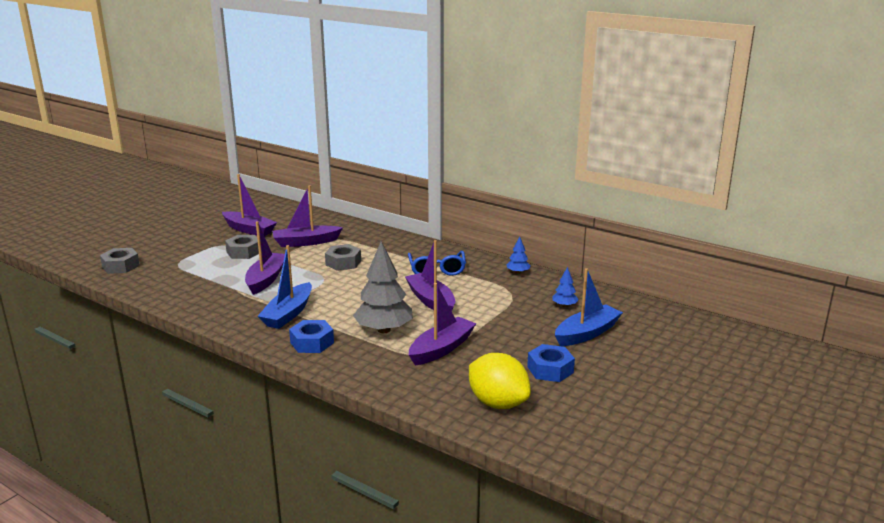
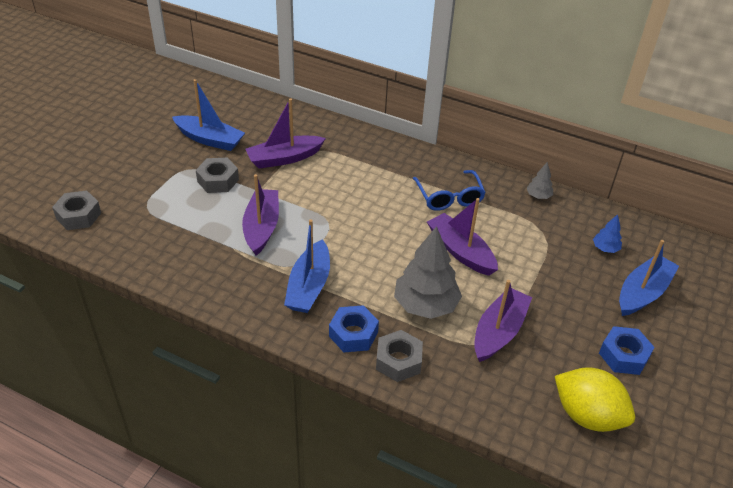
camera: 10 degrees left, 20 degrees up
purple boat [222,174,277,236] -> blue boat [172,79,245,151]
grey nut [325,244,361,271] -> grey nut moved to [376,330,423,382]
blue tree [506,236,530,274] -> grey tree [526,162,553,199]

